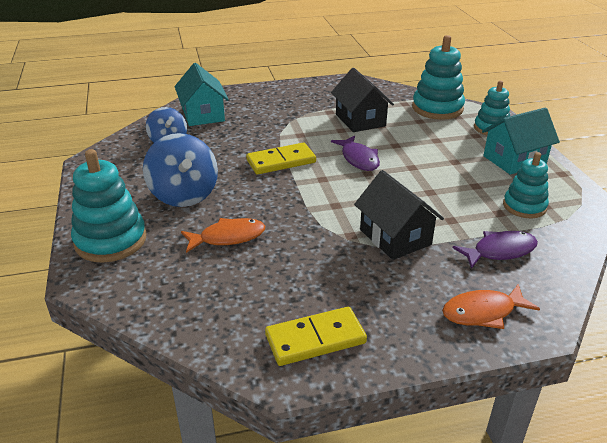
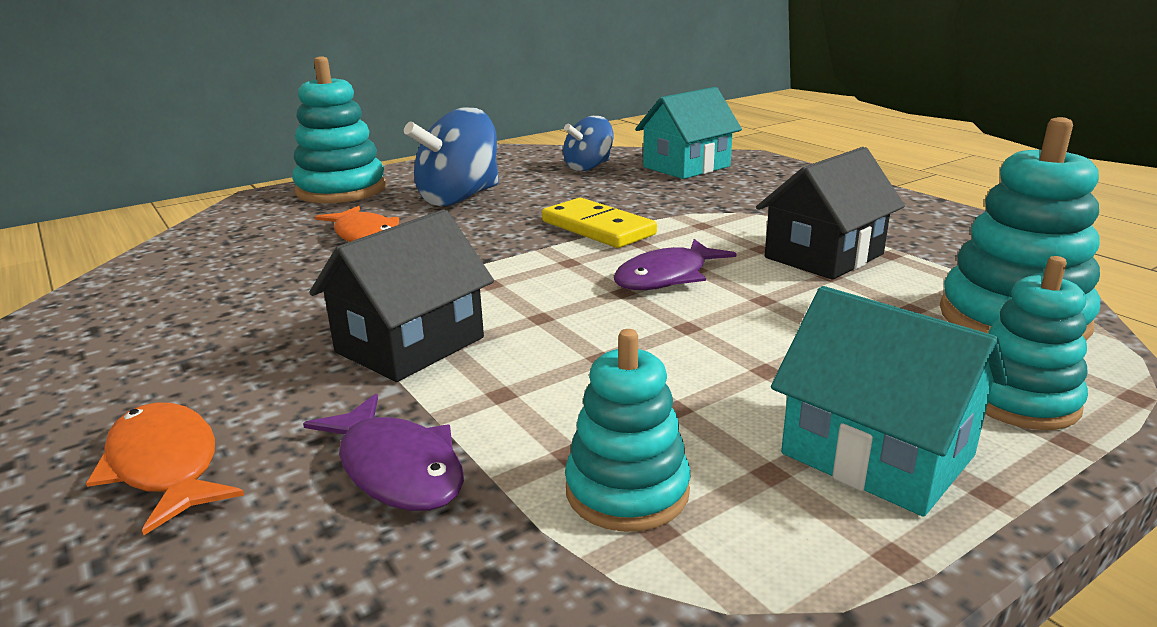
camera: 70 degrees right, 10 degrees down
yellow domino [265,307,367,366] -> none

